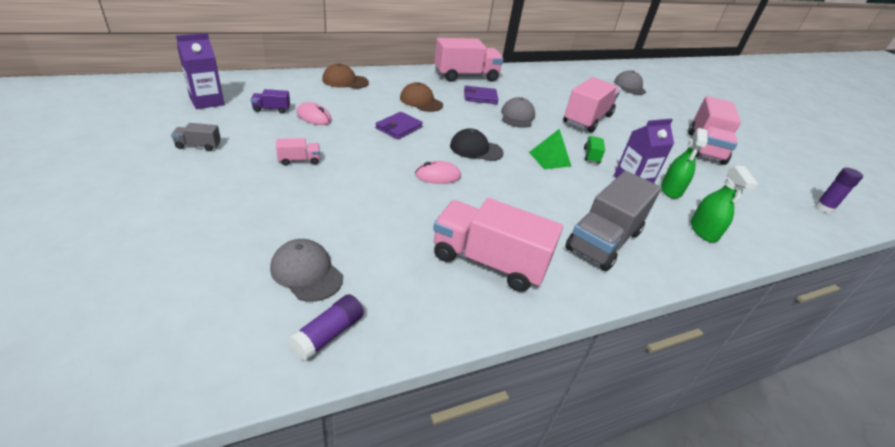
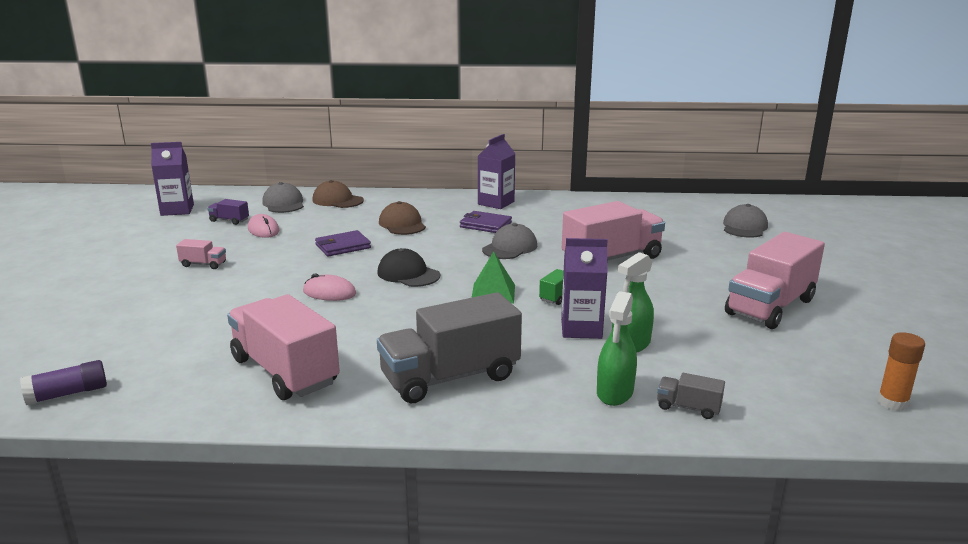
camera: 30 degrees right, 15 degrees down
grey truck [171,123,221,151] -> grey truck moved to [657,373,725,419]
grey cap [270,239,343,302] -> grey cap moved to [262,182,304,213]
pink truck [434,38,504,82] -> purple carton [478,134,515,209]
purple glue stick [815,167,863,213] -> orange glue stick [877,332,925,411]

